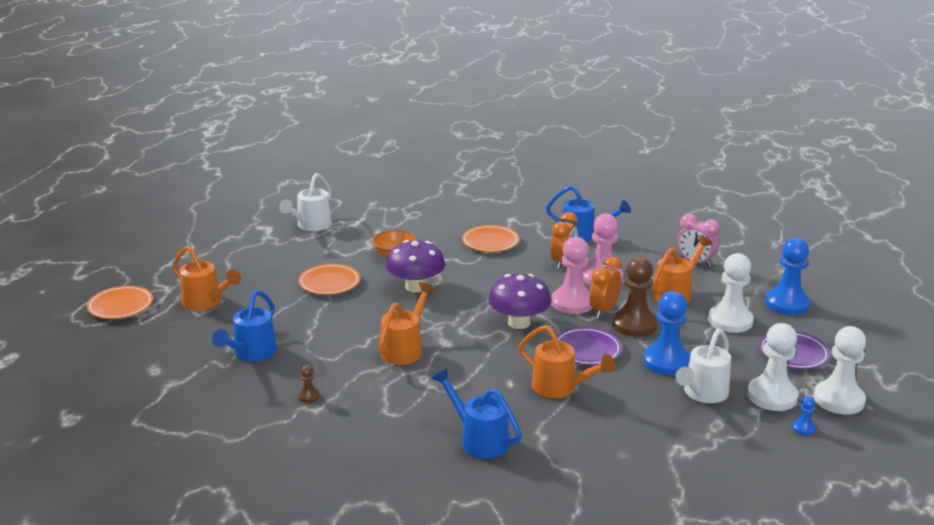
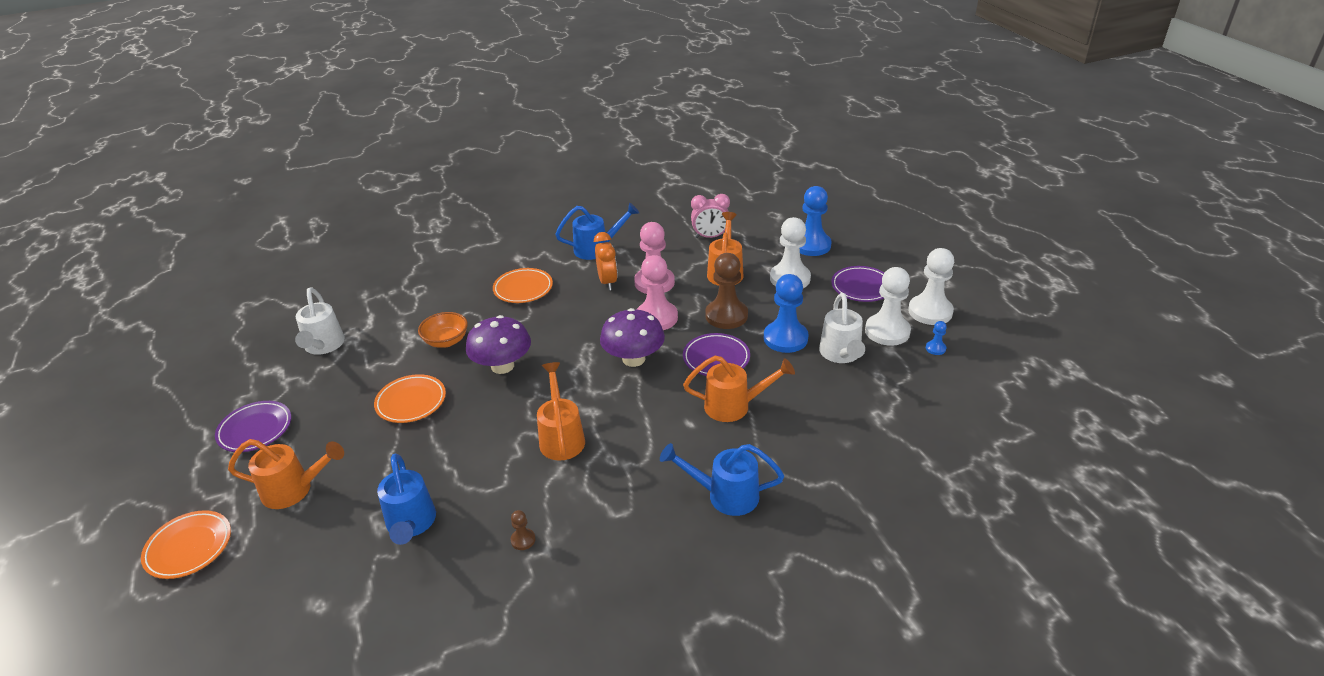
camera: 35 degrees left, 10 degrees up
orange clock [590,257,622,318] -> none
none -> purple plate [215,401,291,452]

